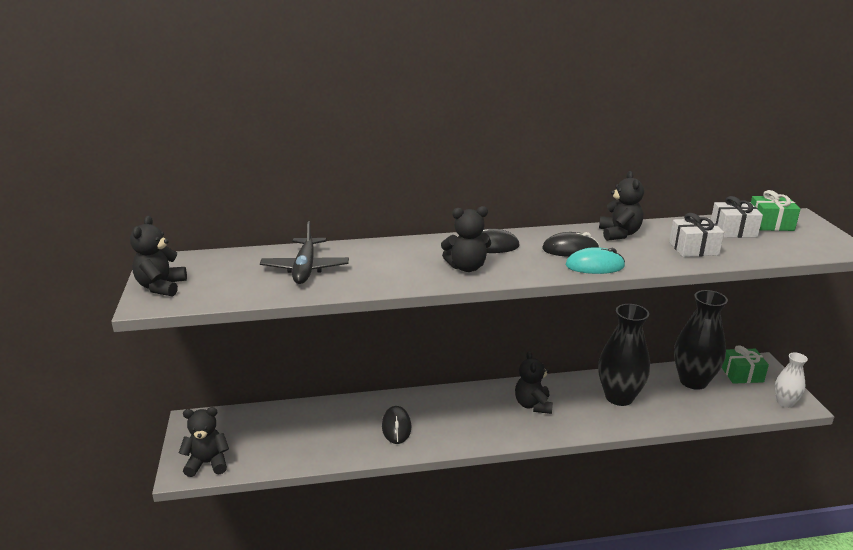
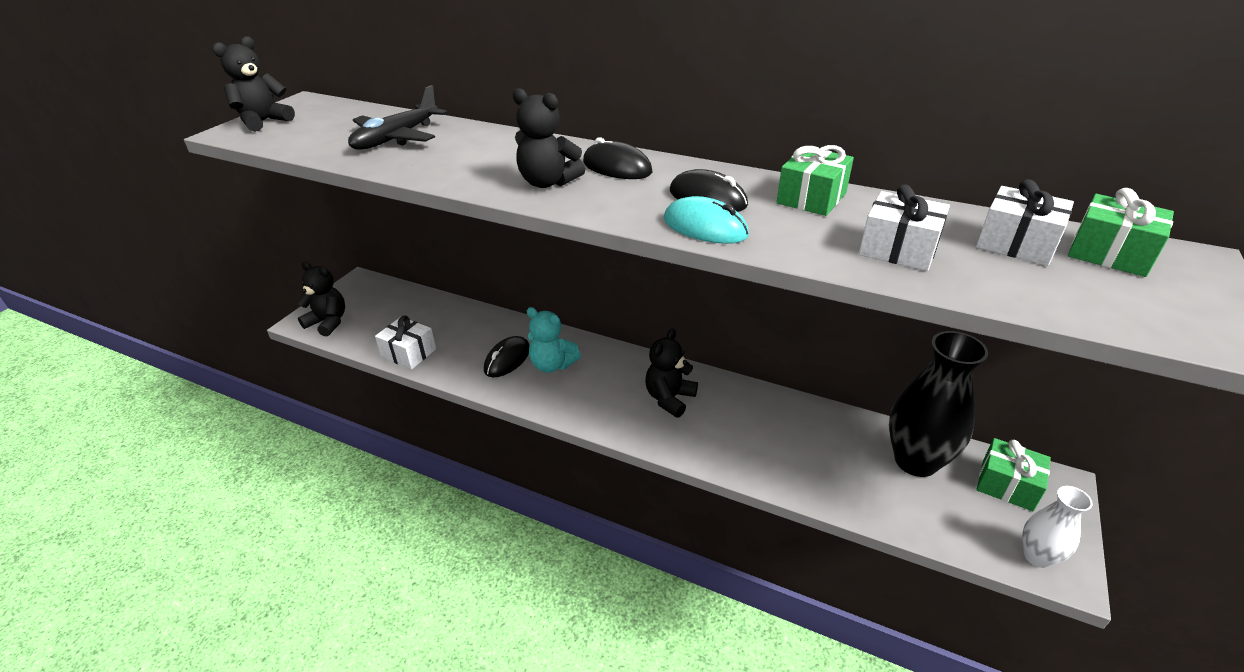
camera: 35 degrees right, 10 degrees up
black vase [598,304,650,406] -> none
black teddy bear [599,171,644,241] -> green gift [777,145,854,216]
none -> white gift [375,316,436,370]
none -> turquoise teddy bear [527,307,581,373]

